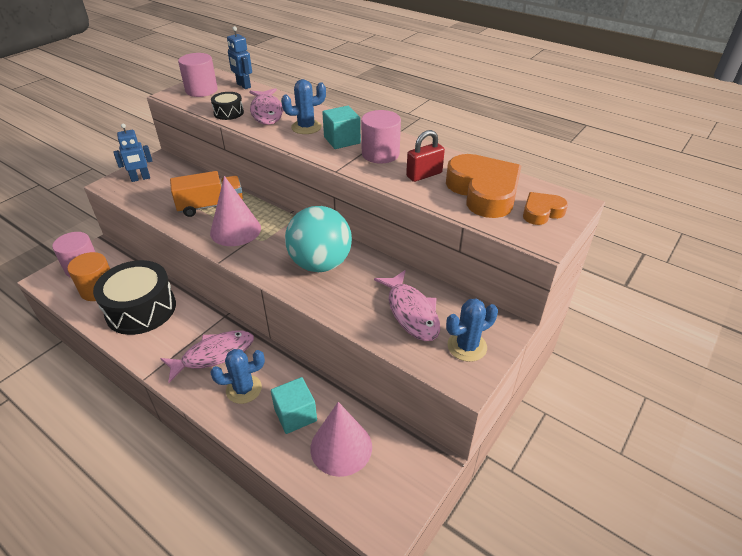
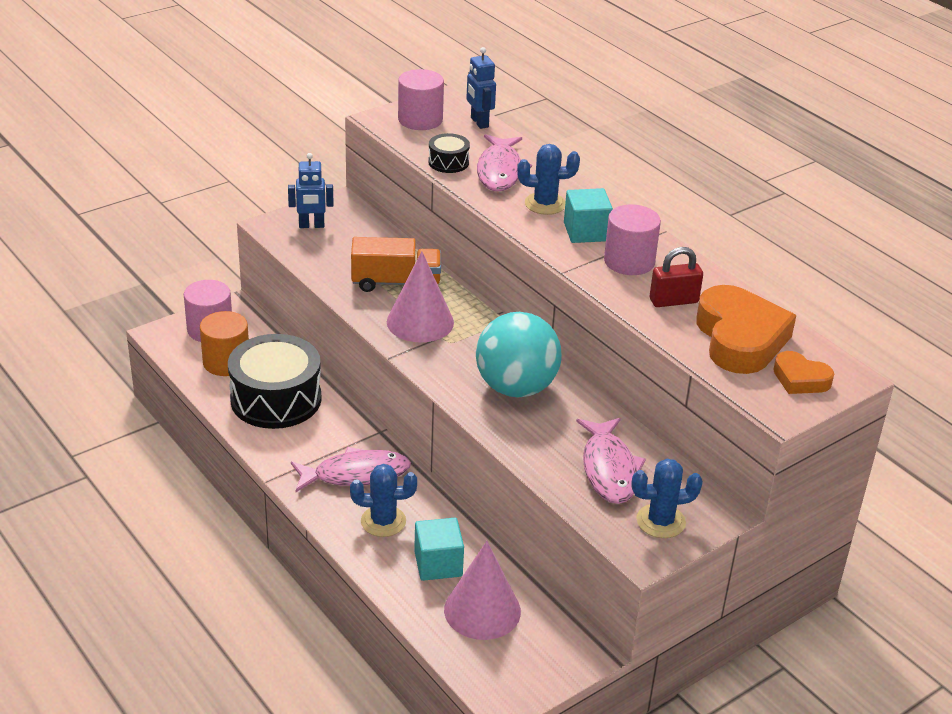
camera: 15 degrees right, 5 degrees down
orange heart [523,192,568,225] -> orange heart turned 135 degrees counterclockwise [773,351,834,394]

